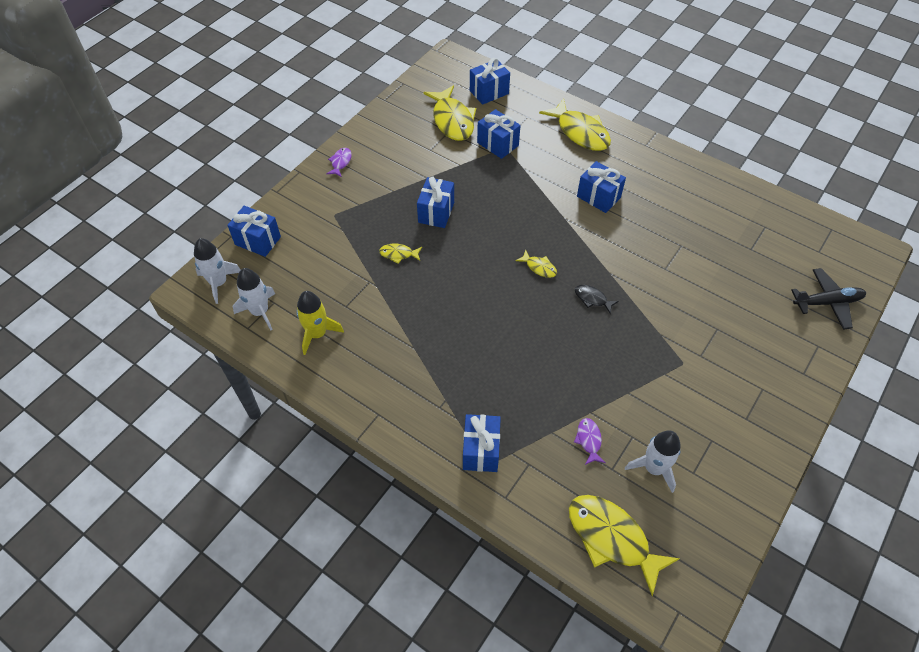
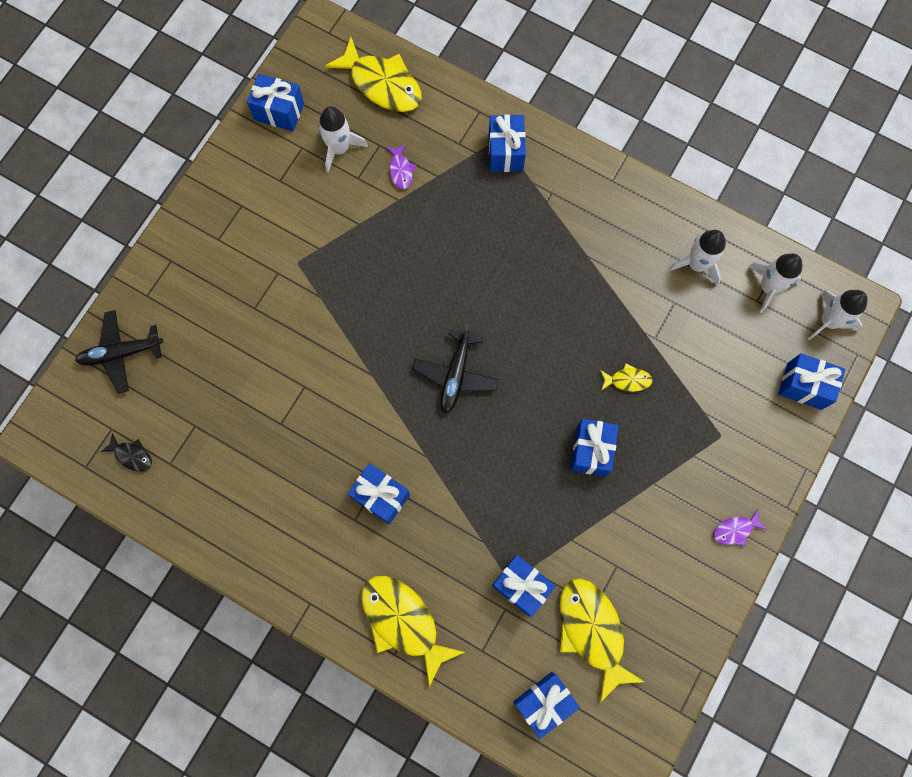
camera: 175 degrees right, 20 degrees up
yellow rocket [296,291,344,355] -> white rocket [669,230,726,286]
purple fish [326,148,352,177] -> purple fish turned 60 degrees clockwise [713,509,767,546]
yellow fish [516,250,557,278] -> black plane [413,324,499,413]
black fish [575,285,619,314] -> black fish moved to [101,433,152,472]
none -> blue gift [247,74,304,131]

